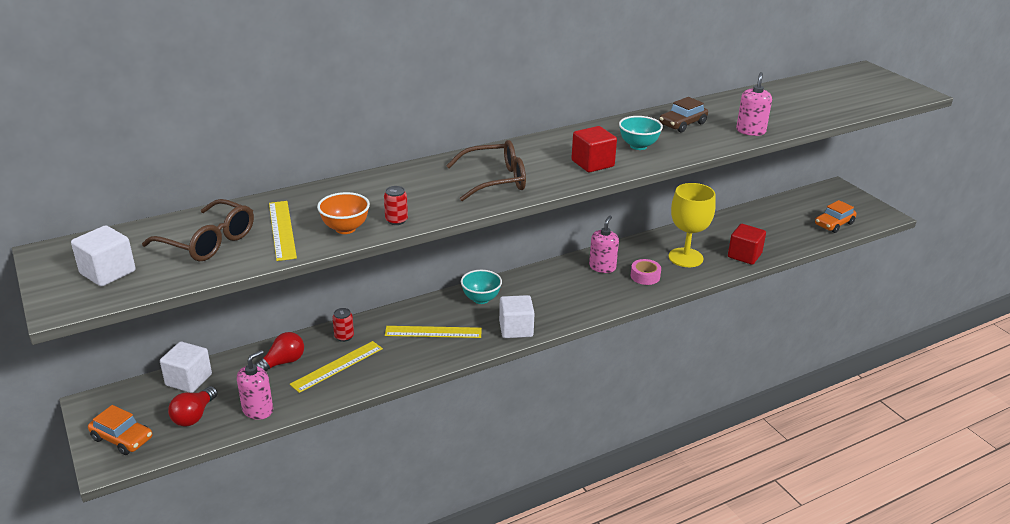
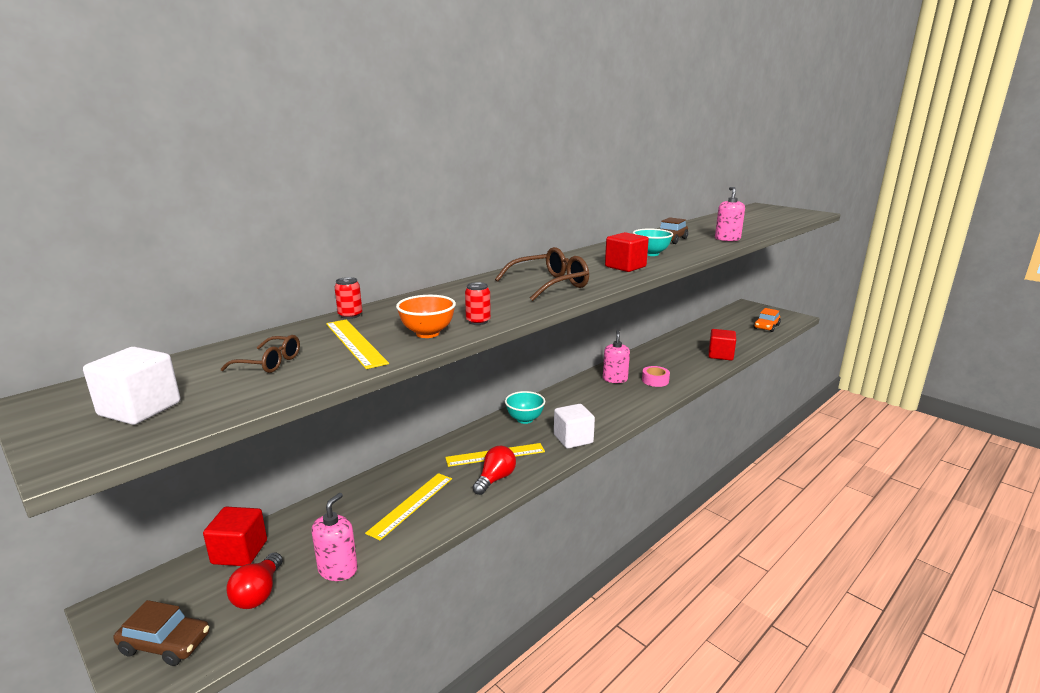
camera: 15 degrees left, 10 degrees down
orange car [88,405,152,455] -> brown car [113,600,210,666]
brown glasses [142,199,254,261] -> brown glasses [221,335,300,373], size x0.57
white cube [160,341,212,393] -> red cube [203,507,267,566]
red light bulb [255,332,304,371] -> red light bulb moved to [472,446,516,495]
red can [332,308,354,342] -> red can moved to [334,277,362,319]
yellow goblet [668,183,716,267] -> none

